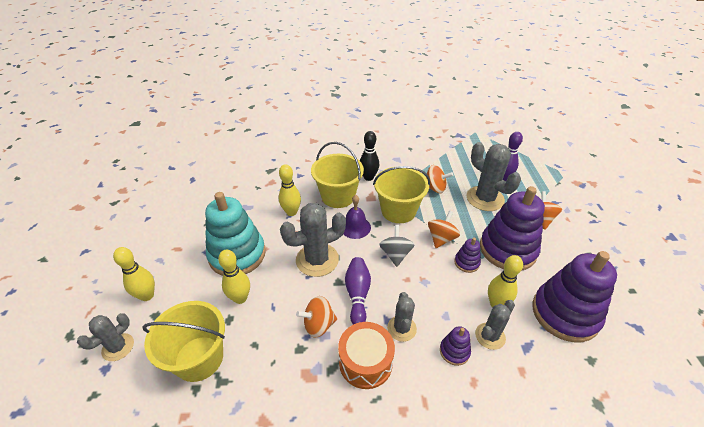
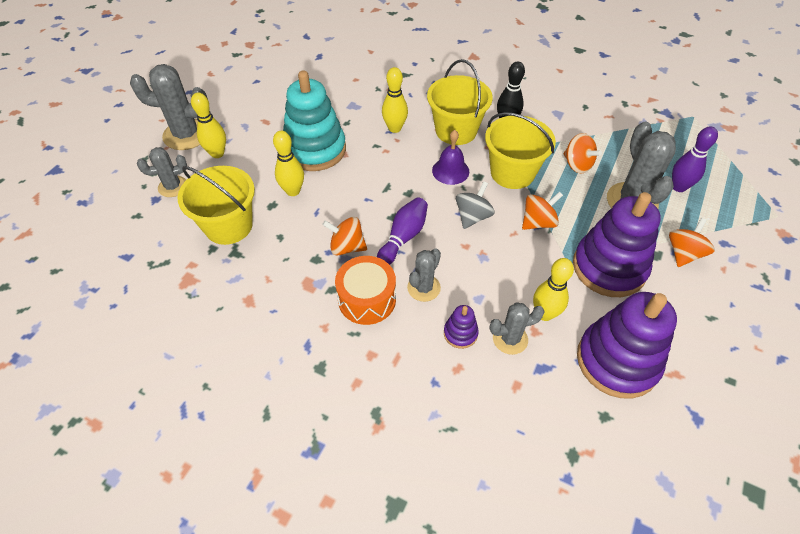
camera: 30 degrees right, 10 degrees up
grey cactus [280,203,346,277] -> grey cactus moved to [130,64,208,150]
purple stacking toy [454,238,481,273] -> none

